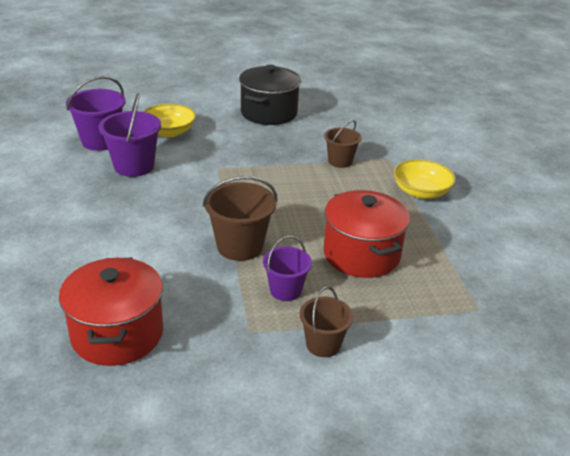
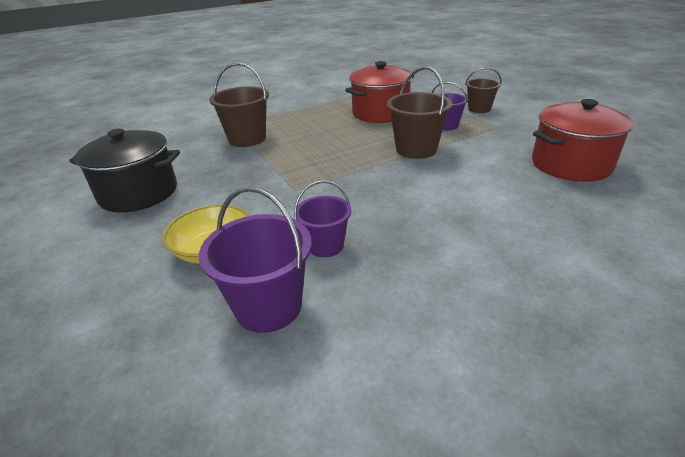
camera: 105 degrees left, 0 degrees up
purple bucket [99,93,161,177] -> purple bucket [294,180,352,257], size x0.64
brown bucket [324,120,362,168] -> brown bucket [209,62,269,147], size x1.57
yellow bowl [393,159,456,199] -> none

